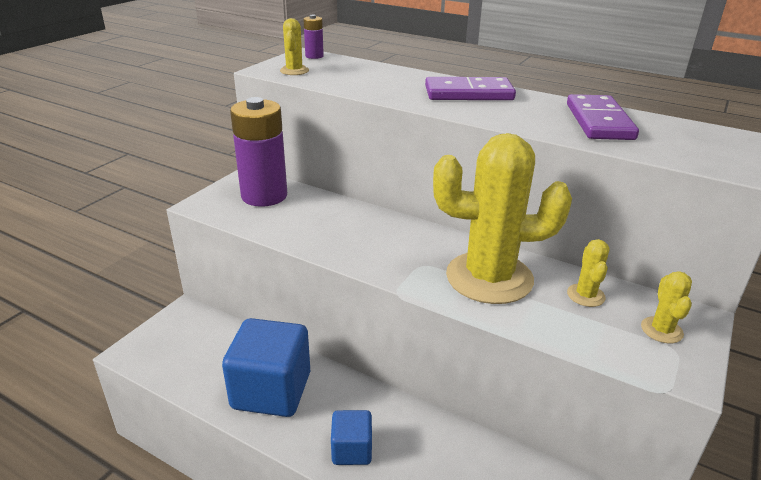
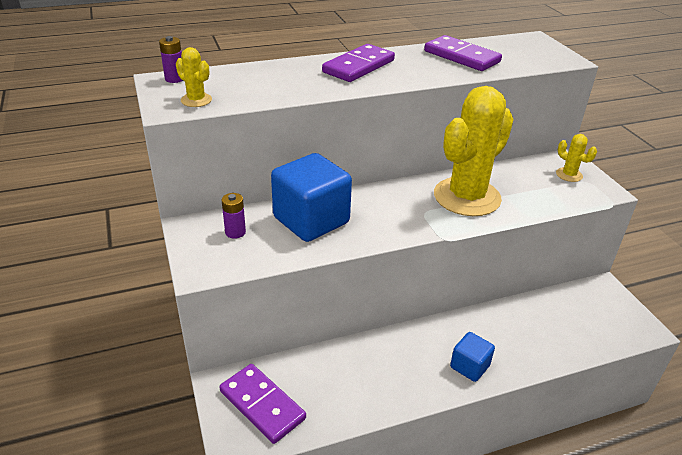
camera: 50 degrees left, 5 degrees up
blue cube [222,318,310,417] -> blue cube moved to [271,153,352,242]
purple battery [230,97,287,207] -> purple battery [222,193,246,239], size x0.43
yellow cactus [567,239,610,307] -> none
none -> purple domino [219,364,306,444]

